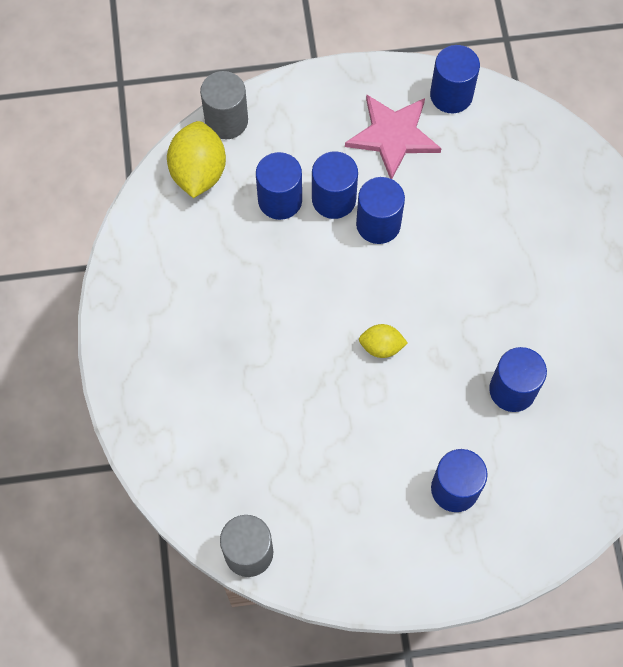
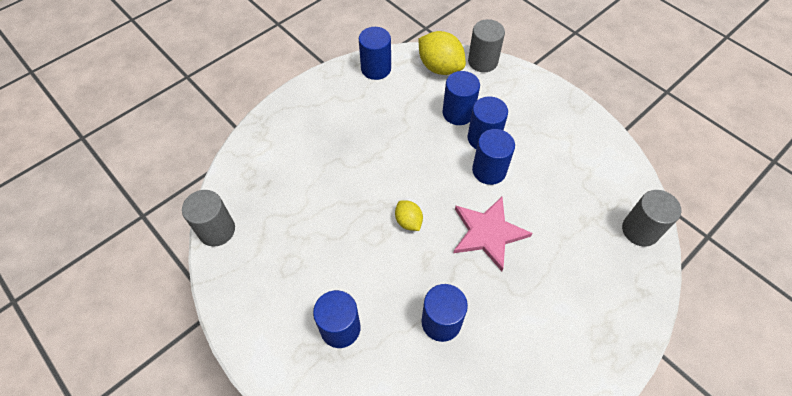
camera: 55 degrees right, 10 degrees down
yellow lemon [167,121,226,198] -> yellow lemon turned 75 degrees clockwise [419,31,466,75]
pink star [345,94,442,179] -> pink star moved to [453,197,533,271]
blue cylinder [430,45,480,113] -> blue cylinder moved to [359,27,391,80]
none -> grey cylinder [622,190,681,247]

